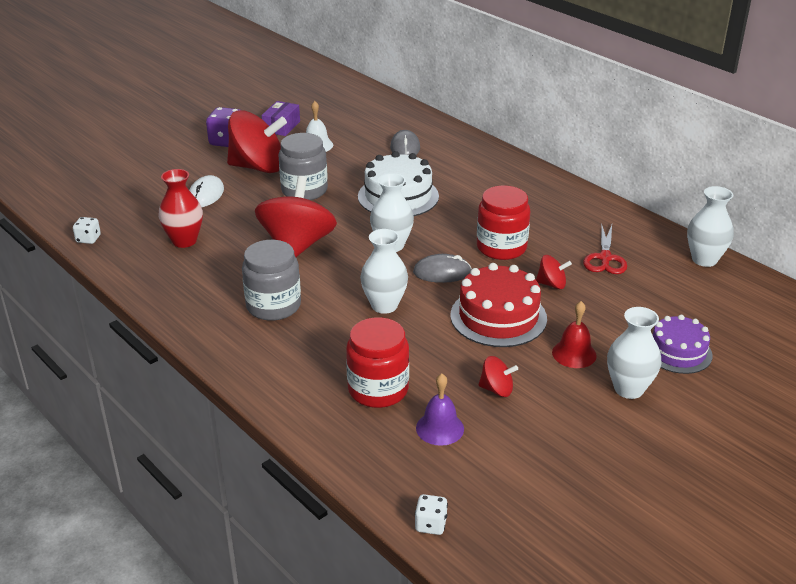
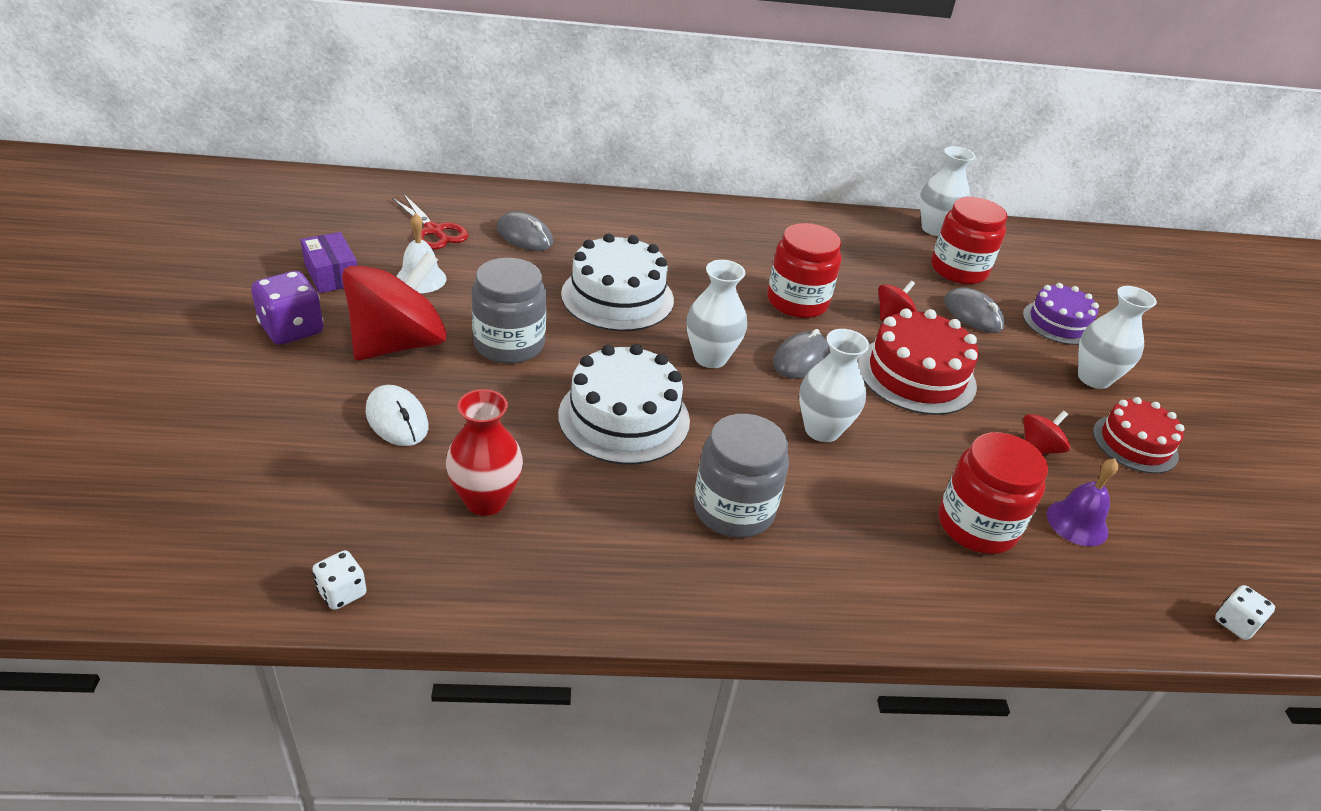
camera: 55 degrees left, 5 degrees up
red spinning top [255,176,337,257] -> white cake [558,344,690,464]
red bell [552,301,597,368] -> none
red scissors [583,224,627,274] -> red scissors moved to [392,193,468,249]
none -> red jar [931,197,1008,284]
none -> grey mouse [944,287,1005,333]
none -> red cake [1093,397,1185,474]

